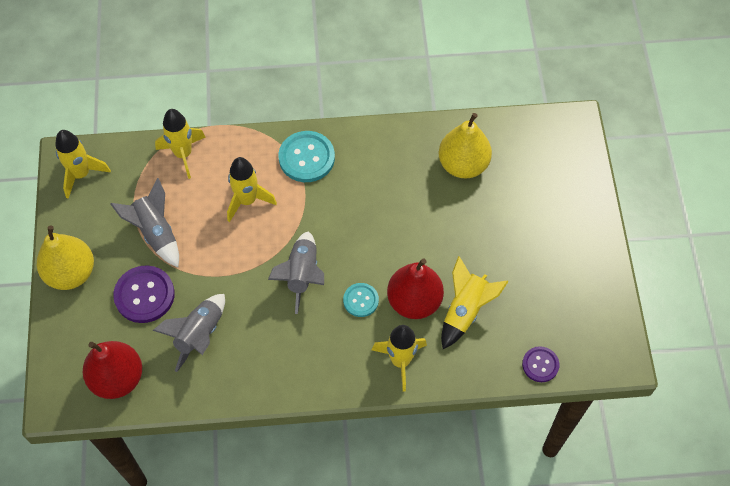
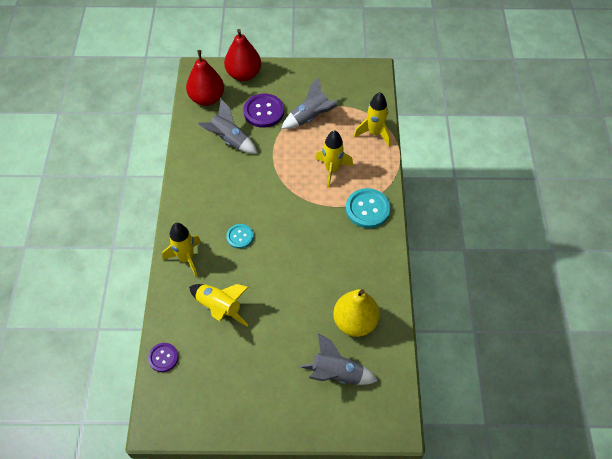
camera: 95 degrees right, 5 degrees down
yellow pear [37,225,94,290] -> none
yellow rocket [55,130,111,199] -> none
grey rocket [268,231,324,314] -> grey rocket moved to [300,334,378,385]
red pear [387,259,444,319] -> red pear moved to [224,29,261,81]

